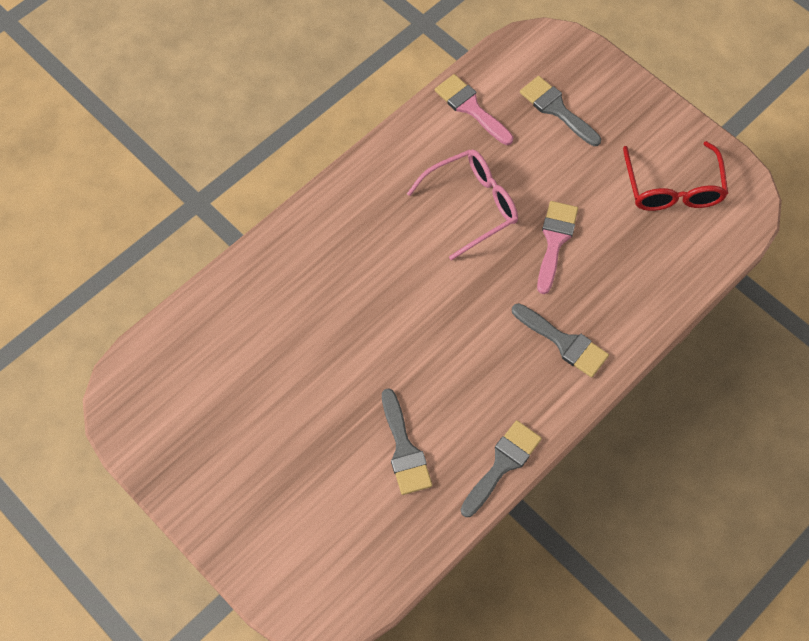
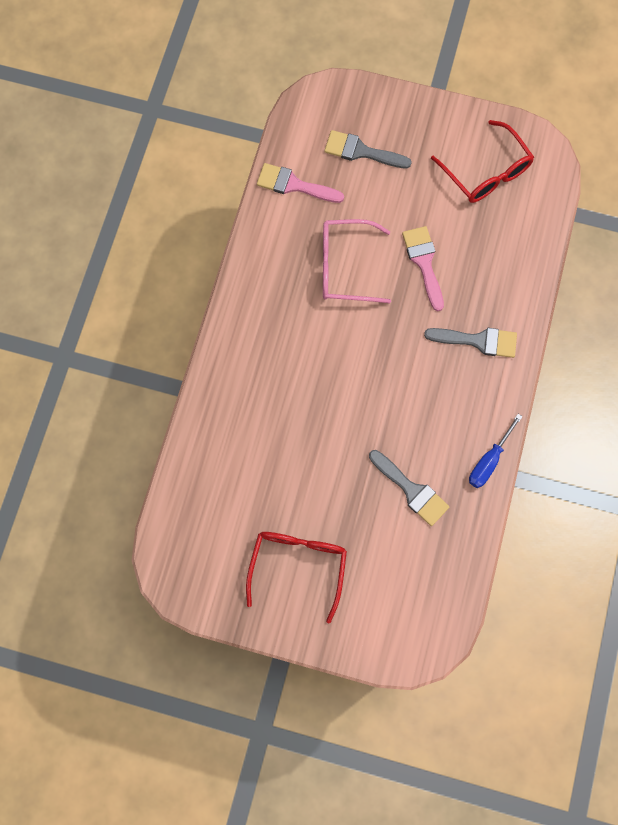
camera: 30 degrees left, 10 degrees up
pink glasses [407,149,518,261] -> pink glasses turned 120 degrees counterclockwise [323,219,391,303]
grey brush [461,420,542,517] -> blue screwdriver [469,414,523,488]
none -> red glasses [246,532,347,623]

